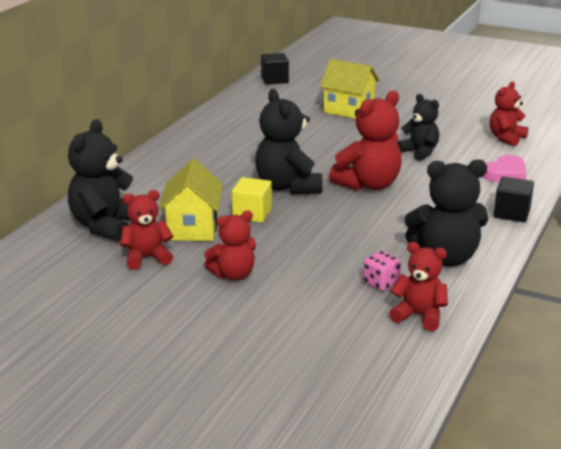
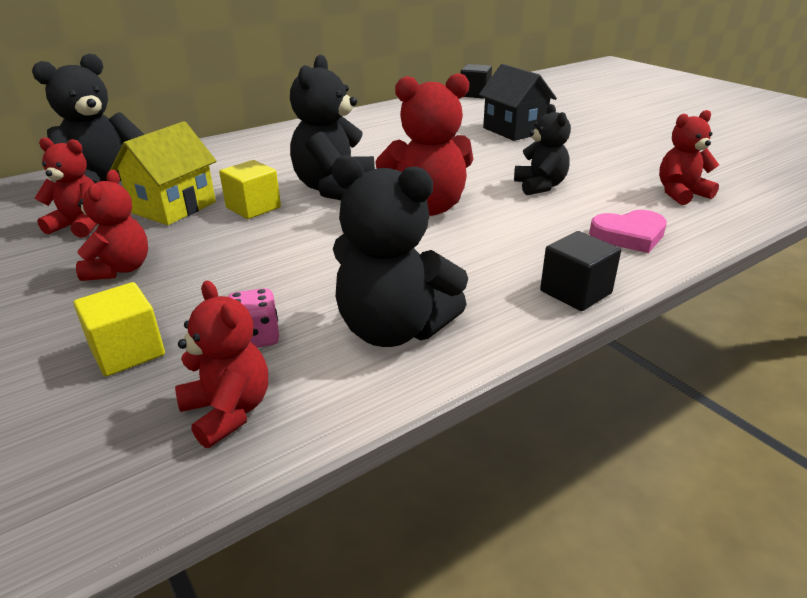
camera: 30 degrees right, 5 degrees up
red teddy bear [204,211,256,280] -> red teddy bear turned 90 degrees counterclockwise [76,170,148,281]
yellow house [320,59,380,119] -> black house [479,64,557,141]
none -> yellow cube [73,282,165,377]

